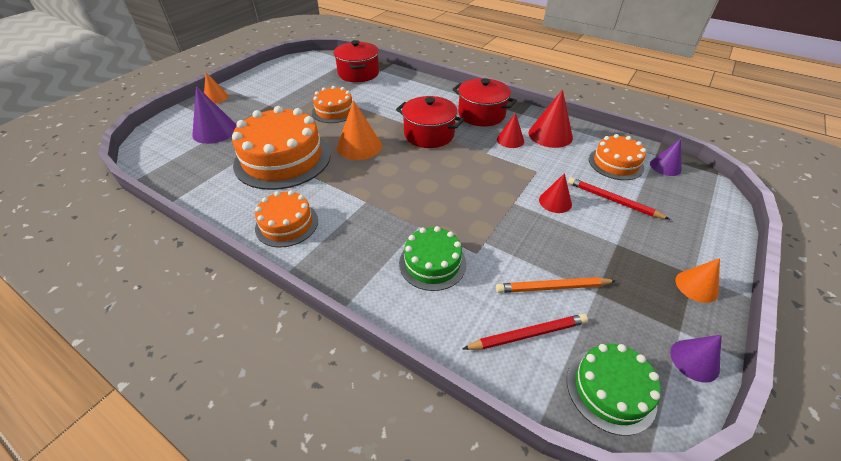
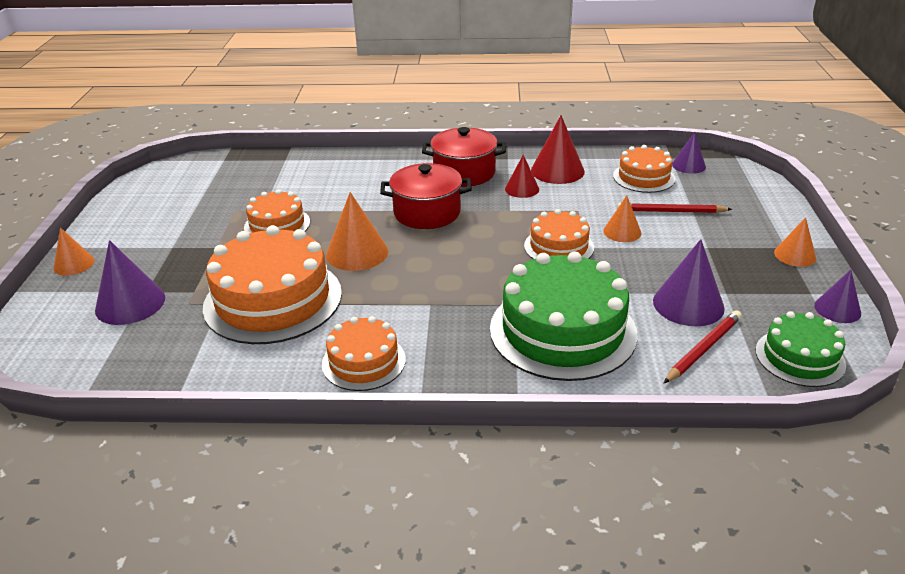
camera: 30 degrees left, 10 degrees down
red pot [334,40,379,82] -> none
green cake [399,226,466,291] -> green cake [490,251,638,381], size x1.82
orange pencil [496,277,616,293] -> purple cone [653,239,725,326]
red cone [539,173,572,213] -> orange cone [603,195,641,242]
none -> orange cake [524,209,594,259]

